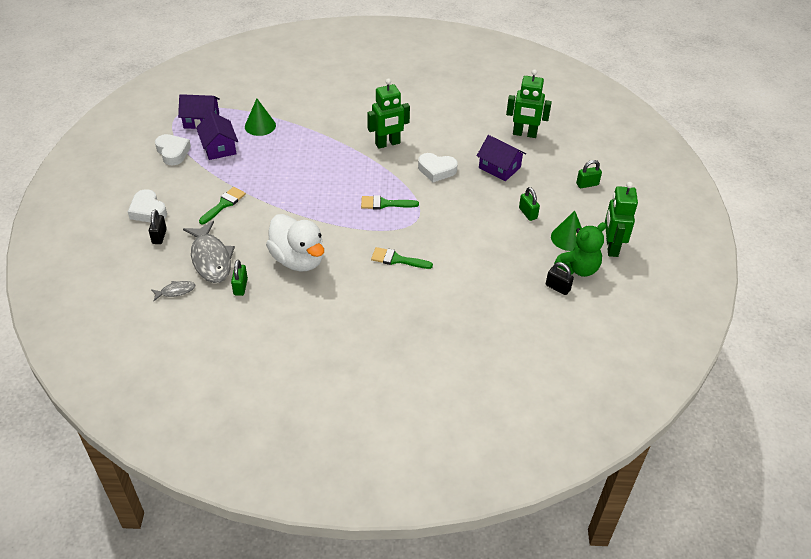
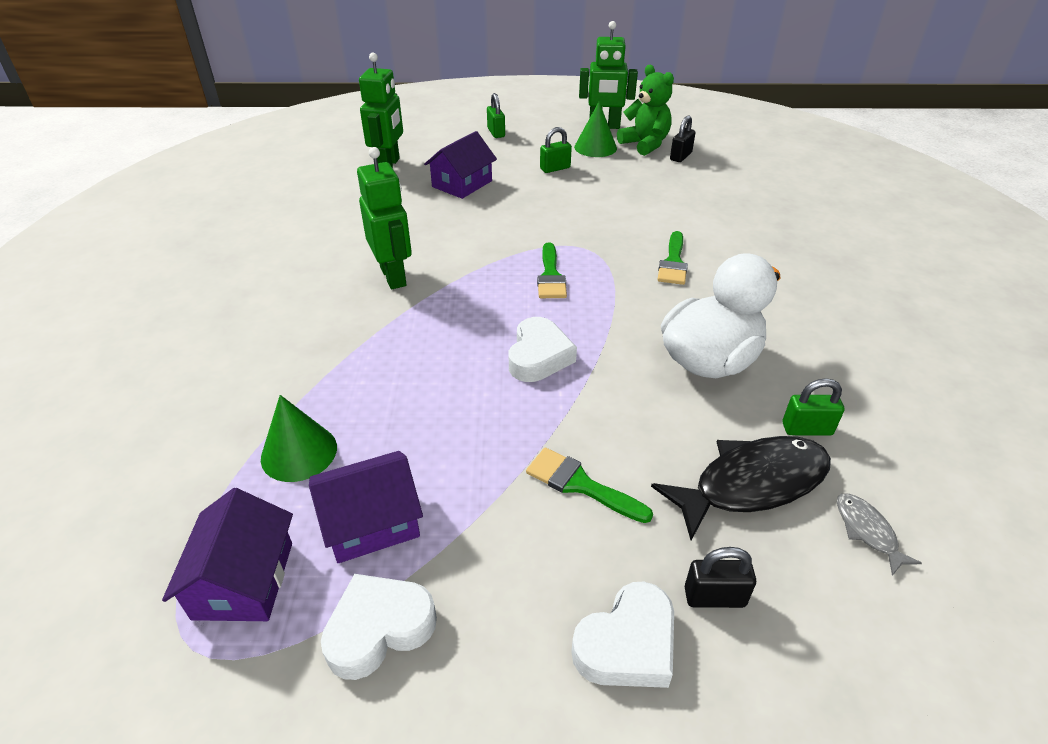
camera: 90 degrees left, 5 degrees down
grey fish [183,221,235,283] -> black fish [651,436,831,540]
white heart [418,153,458,182] -> white heart moved to [509,317,577,382]

